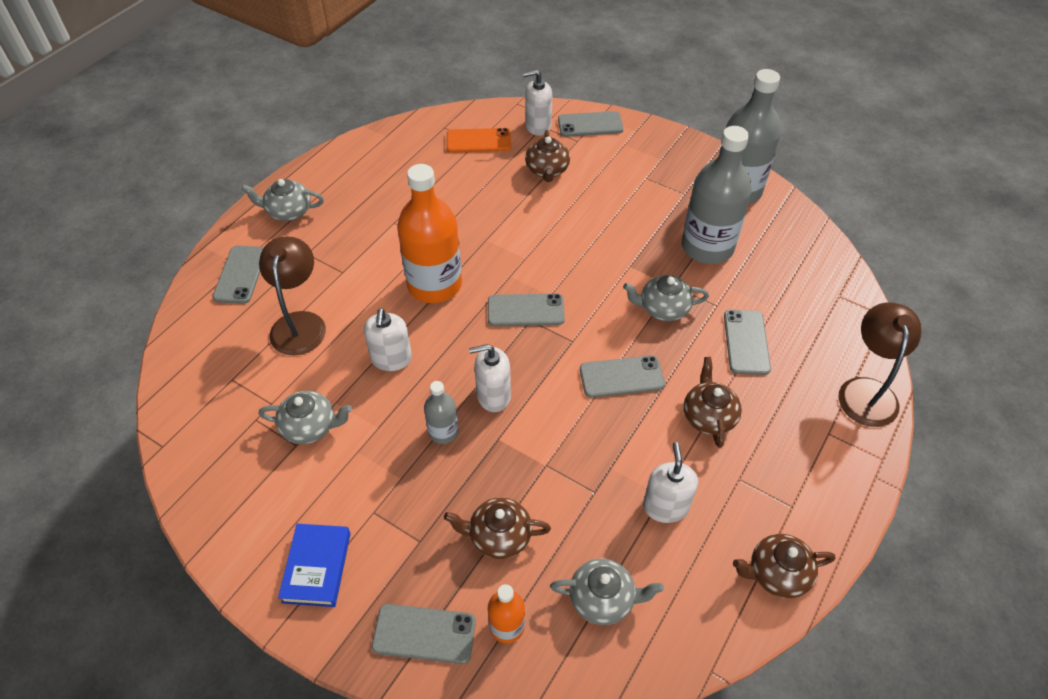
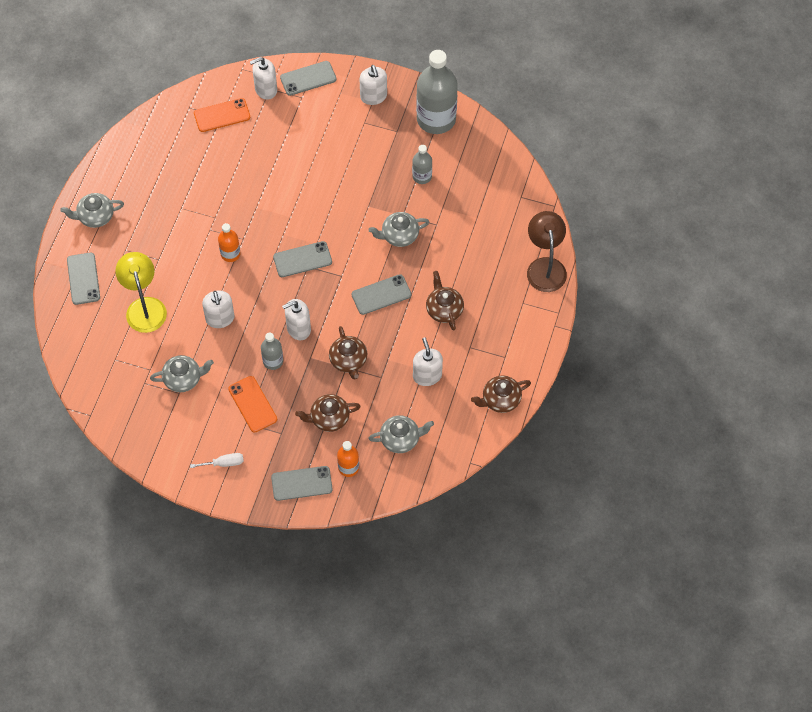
camera: 15 degrees left, 10 degrees up
brown lamp [259,236,326,355] -> yellow lamp [115,252,167,333]
blue book [278,524,351,607] -> white screwdriver [190,453,244,468]
orange bottle [397,164,462,303] -> orange bottle [218,223,241,262], size x0.49
brown teapot [525,130,570,182] -> brown teapot moved to [329,326,367,379]
grey bottle [682,126,752,264] -> grey bottle [412,145,432,184], size x0.49
grey phone [724,310,771,375] -> none
none -> orange phone [228,376,277,432]
none -> white soap dispenser [360,65,387,105]

